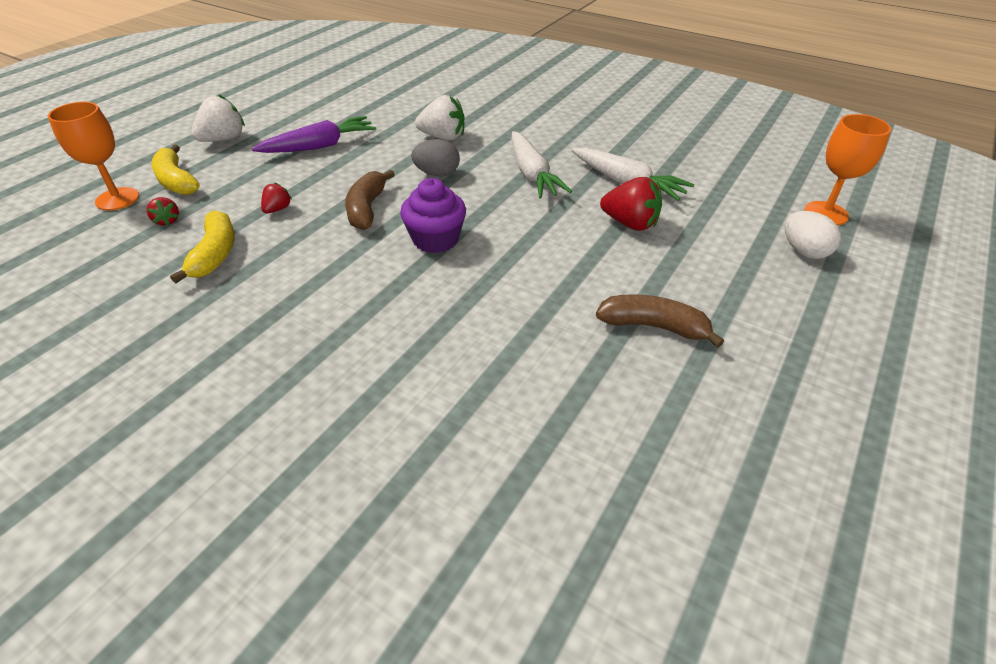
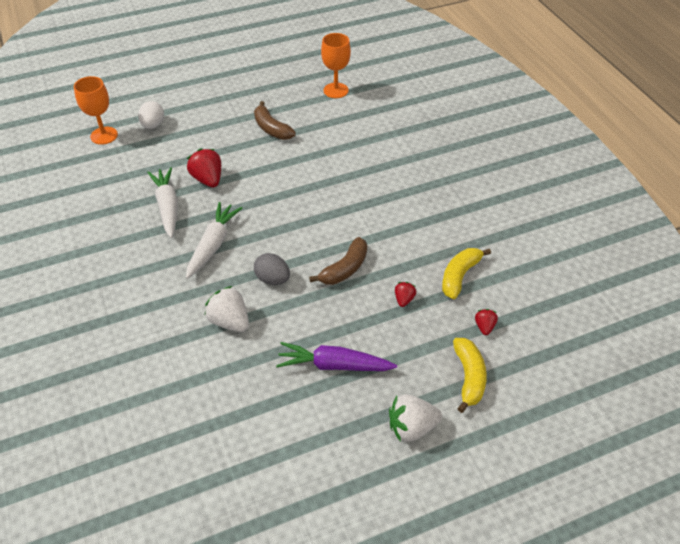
camera: 145 degrees left, 5 degrees up
orange goblet [48,102,139,211] -> orange goblet moved to [321,33,351,98]
red strawberry [261,182,292,214] -> red strawberry turned 135 degrees clockwise [395,282,417,307]
purple cupcake [400,178,466,253] -> none

